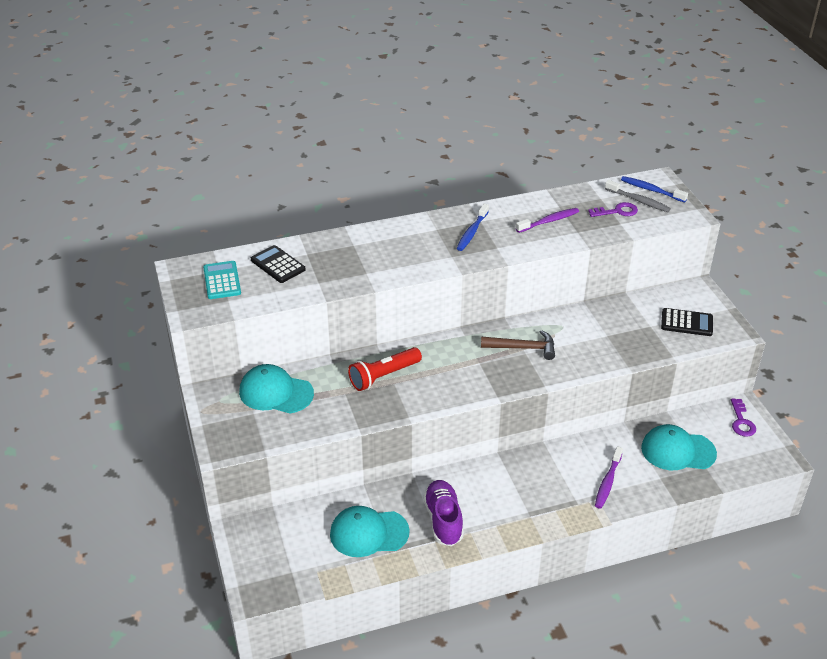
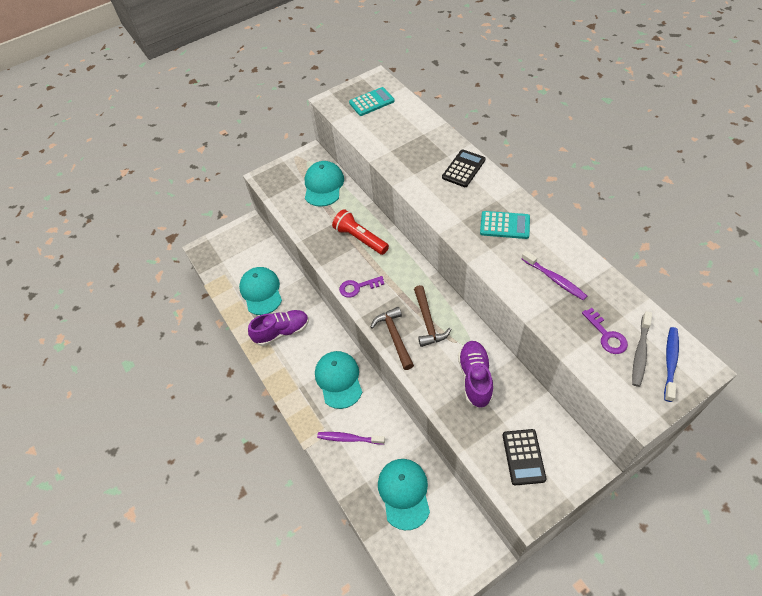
camera: 80 degrees right, 15 degrees up
black calculator [251,245,306,283] -> black calculator moved to [442,149,486,187]
blue toothbrush [456,204,489,251] -> turquoise calculator [480,211,530,239]
purple key [731,398,756,437] -> purple key moved to [339,276,384,298]
none -> turquoise cap [315,351,362,409]
none -> brown hammer [371,307,414,370]
none -> purple shoe [458,341,493,408]

